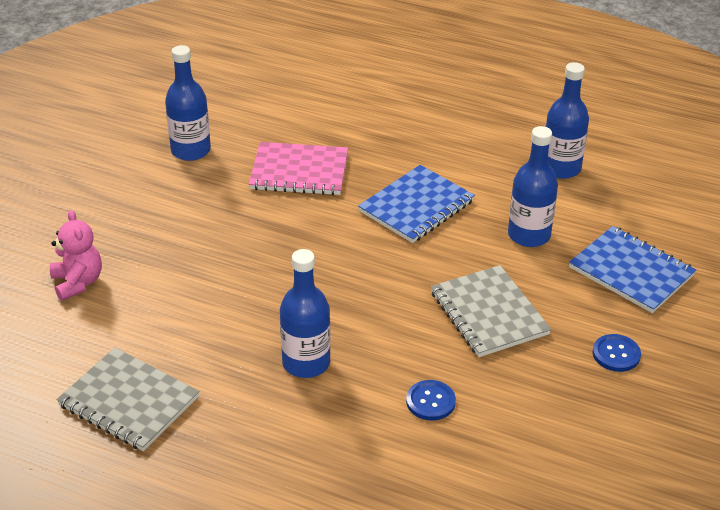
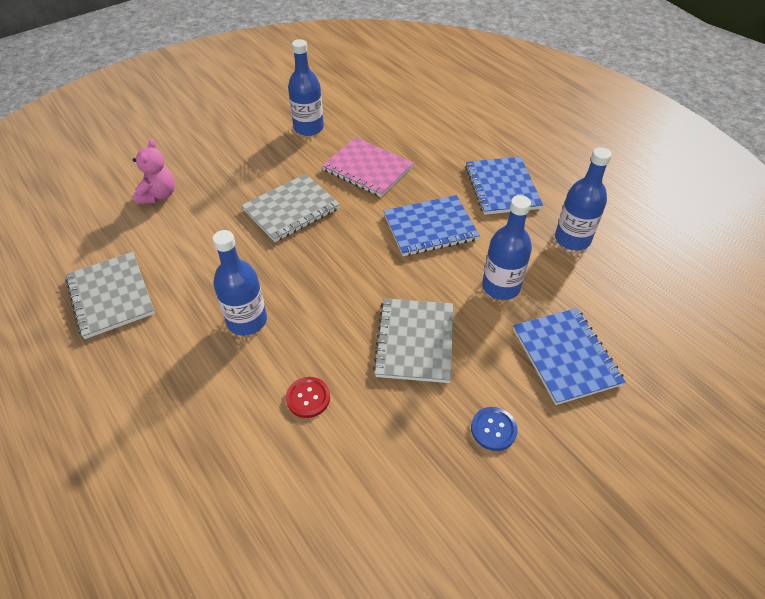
camera: 30 degrees right, 10 degrees up
blue button [406,380,456,421] -> red button [286,377,330,418]
none -> grey notebook [241,174,340,242]
none -> blue notebook [465,157,543,215]

